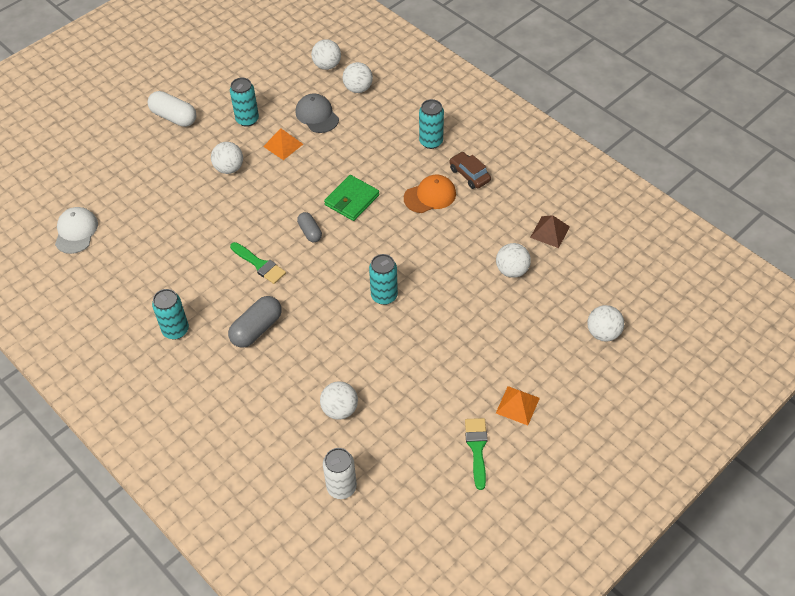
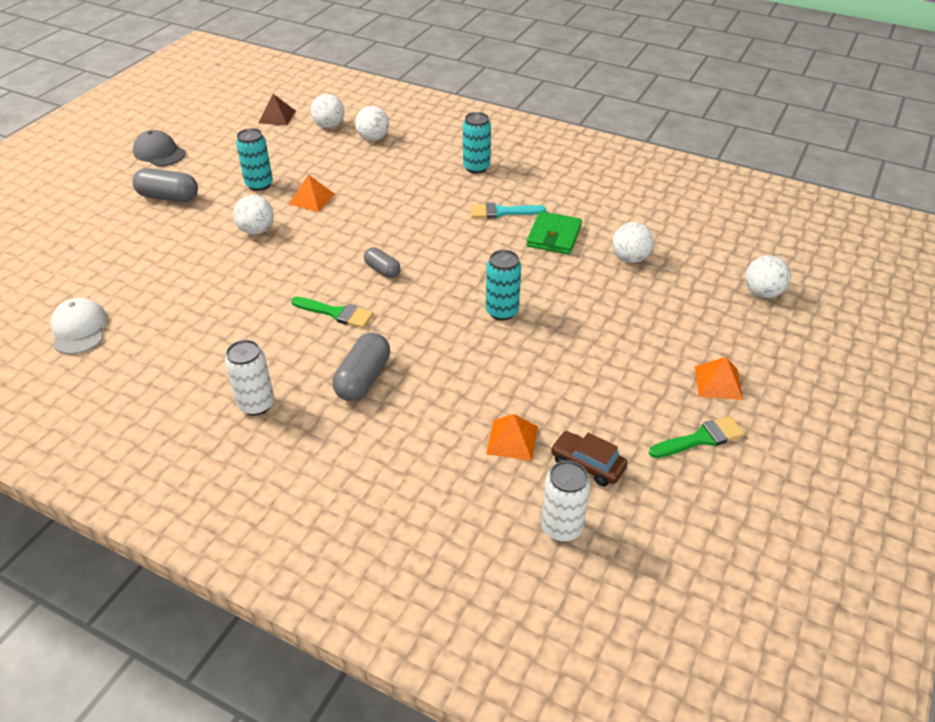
camera: 20 degrees left, 10 degrees down
white capsule [148,91,196,127] -> grey capsule [133,168,198,202]
turquoise can [152,289,189,339] -> white can [225,340,274,416]
grey cap [295,94,339,133] -> grey cap moved to [133,130,186,166]
white ball [320,381,358,420] -> orange pyramid [486,414,538,461]
green wallet [324,175,379,221] -> green wallet moved to [526,211,582,254]
orange cap [404,175,456,213] -> turquoise brush [470,202,546,218]
brown car [449,152,491,189] -> brown car moved to [551,431,627,486]
green brush [465,418,488,490] -> green brush turned 90 degrees clockwise [649,416,745,458]
brown pyramid [530,215,570,248] -> brown pyramid moved to [259,94,296,126]

